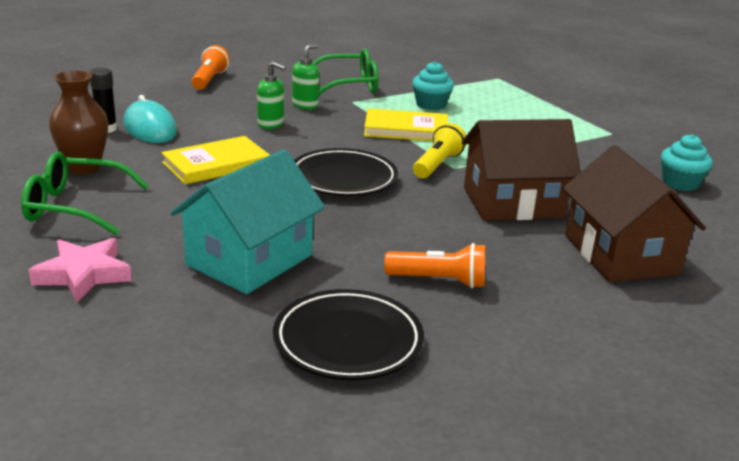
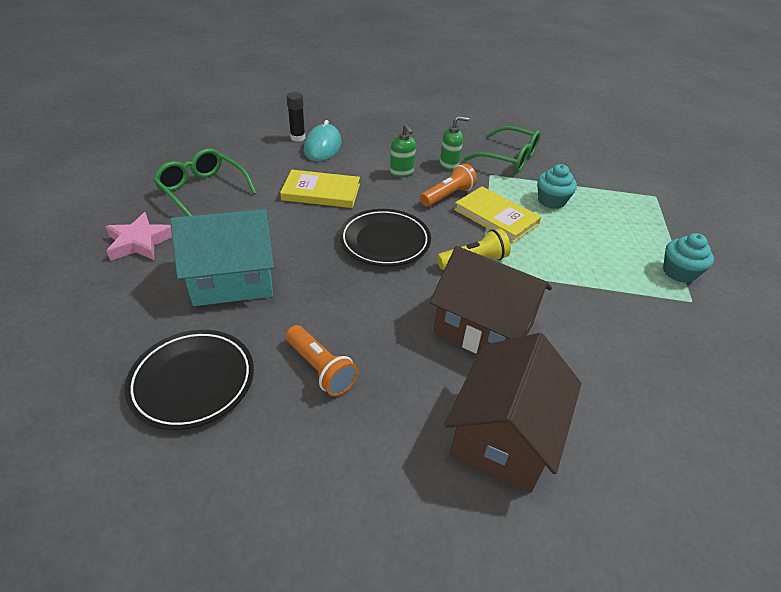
camera: 40 degrees right, 15 degrees up
brown vase [49,70,108,175] -> none
orange flashlight [191,45,230,90] -> orange flashlight moved to [420,163,477,207]
turquoise cupcake [661,134,713,191] -> turquoise cupcake moved to [663,233,714,283]

